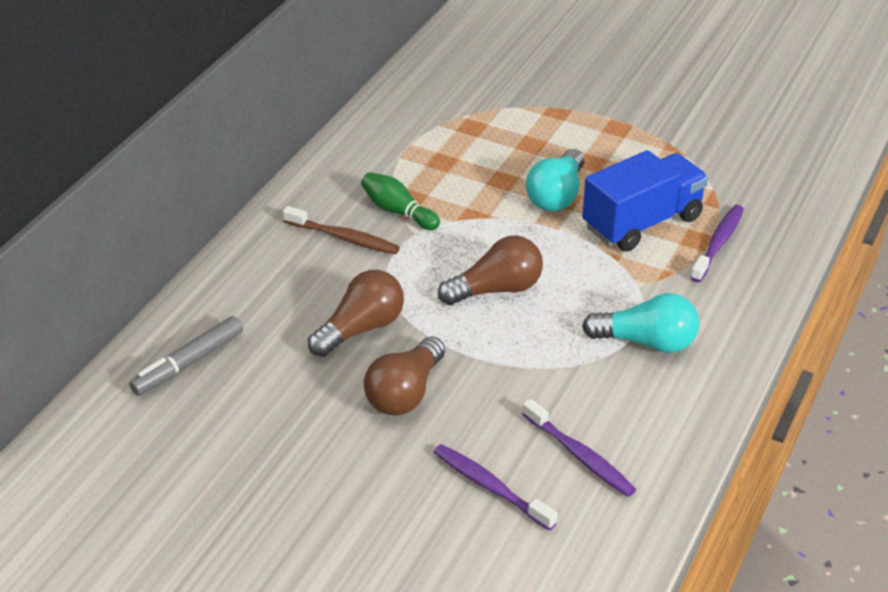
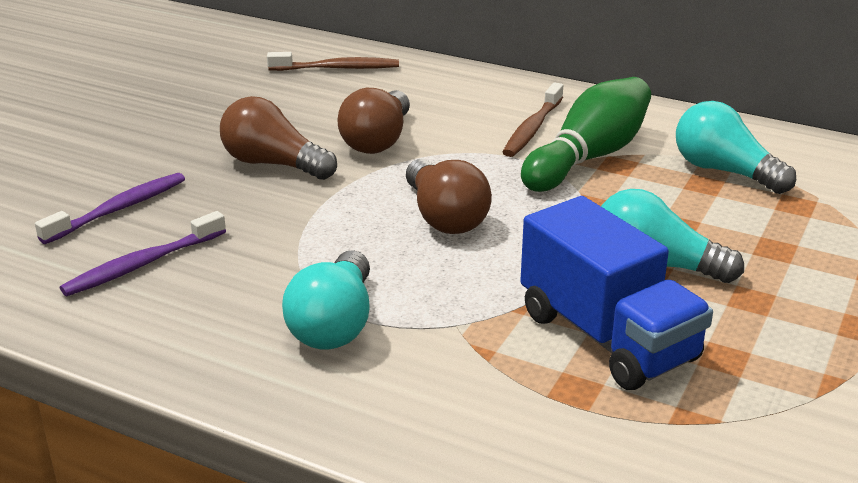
camera: 90 degrees right, 10 degrees down
grey marker [129,316,243,396] -> brown toothbrush [267,52,399,71]
brown light bulb [308,270,404,357] -> brown light bulb turned 60 degrees clockwise [337,88,410,154]
green bowling pin [361,172,440,230] -> green bowling pin [521,77,651,192], size x1.66
purple toothbrush [690,205,744,282] -> none
none -> turquoise light bulb [676,101,796,194]

